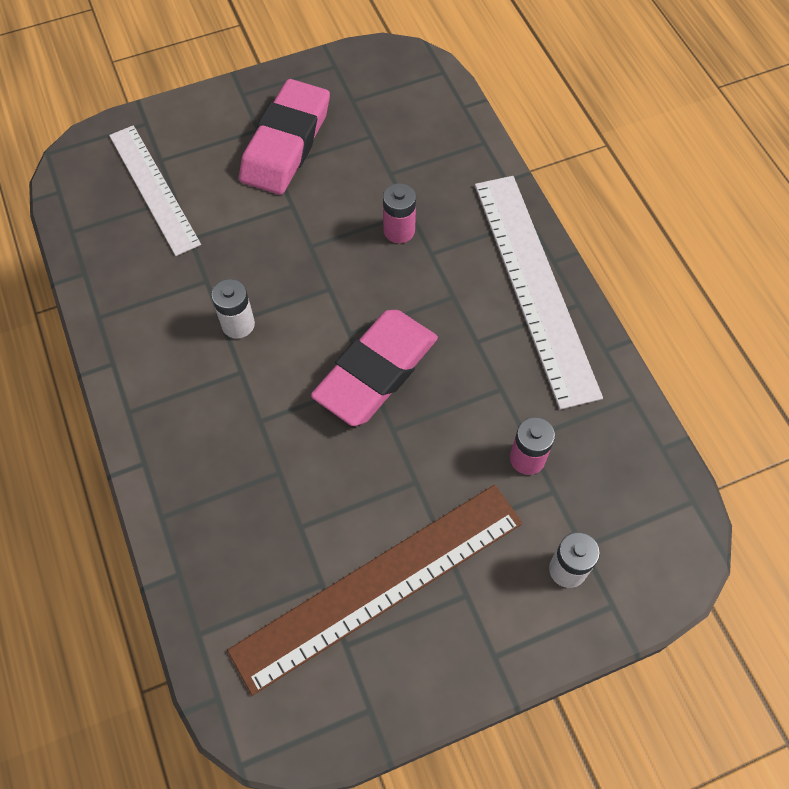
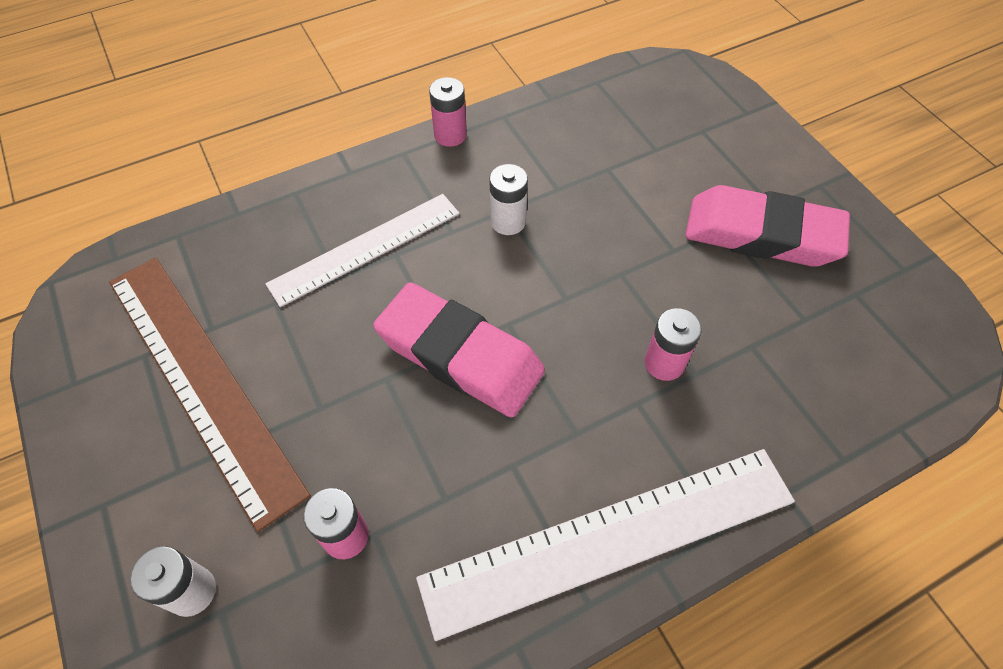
camera: 85 degrees right, 5 degrees down
white ruler [109,125,201,256] -> white ruler moved to [266,194,459,307]
none -> pink battery [429,77,467,147]

